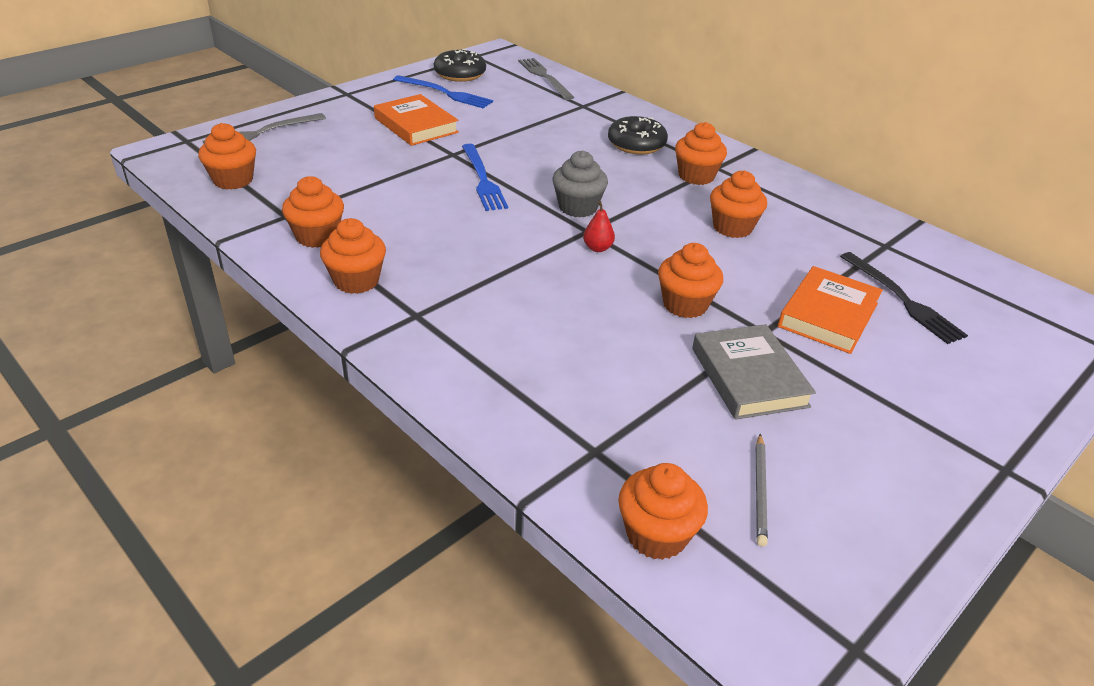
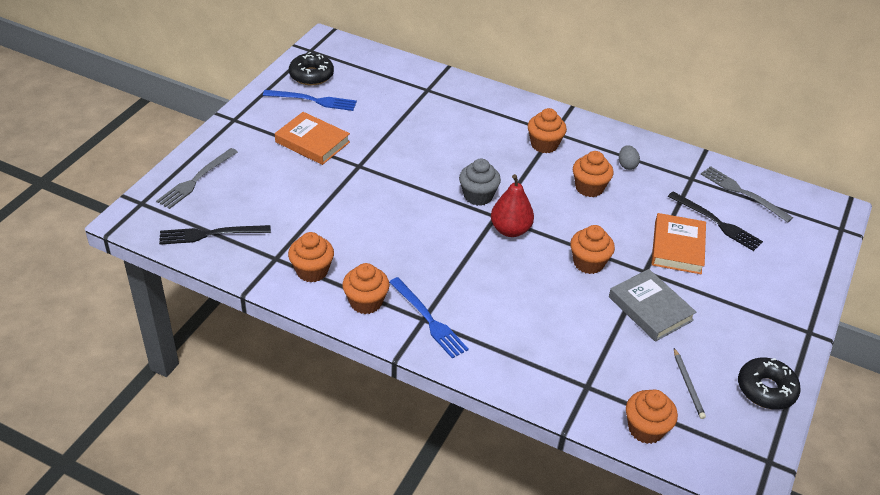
camera: 20 degrees left, 5 degrees up
orange cupcake [198,123,256,190] -> black fork [159,225,271,245]
blue fork [462,144,508,211] -> blue fork moved to [389,277,469,359]
grey fork [518,58,575,100] -> grey fork moved to [701,166,793,223]
red pear [583,201,615,252] -> red pear [491,174,534,237], size x1.87
black donut [608,116,668,155] -> black donut moved to [738,357,801,410]
none -> grey egg [619,145,640,170]

